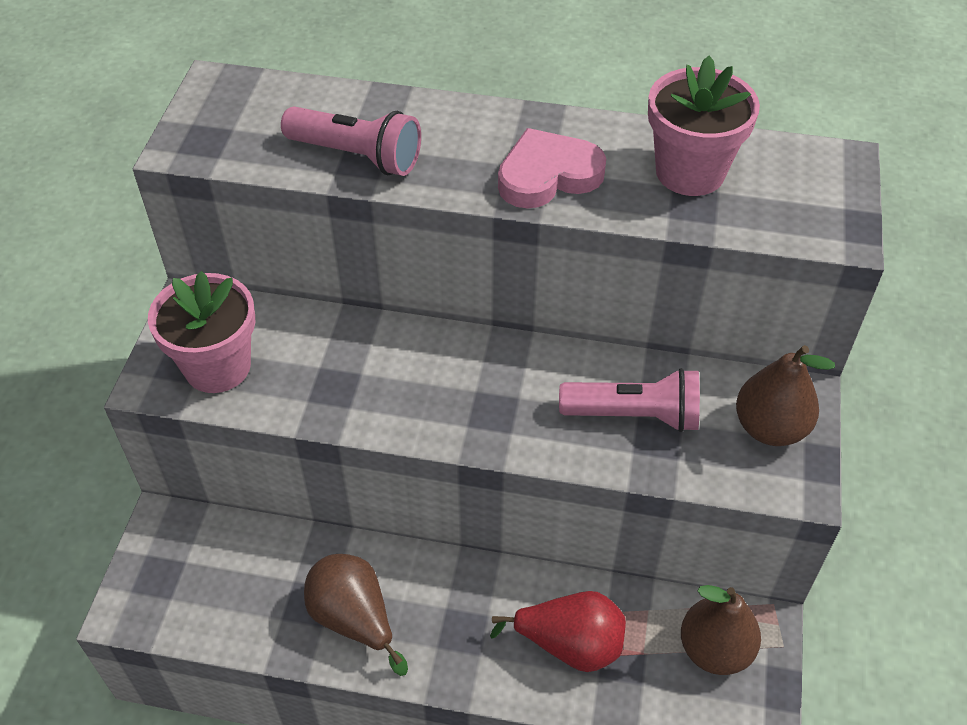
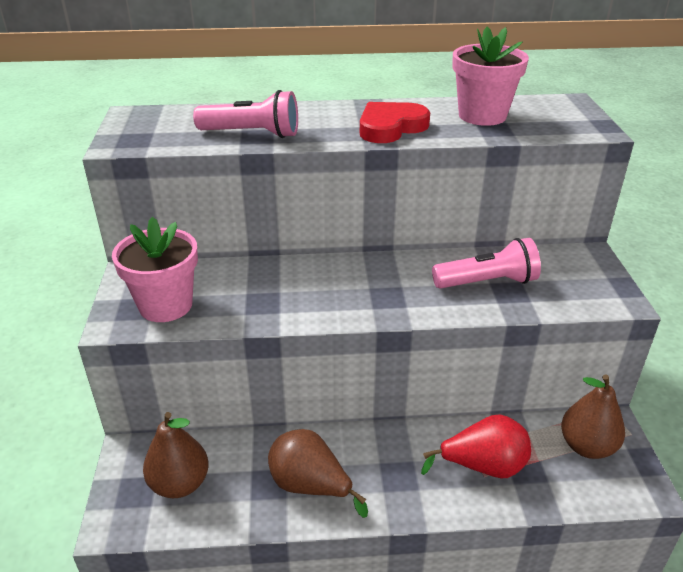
camera: 15 degrees left, 15 degrees down
pink heart [498,128,606,209] -> red heart [360,102,430,143]
brown pear [736,345,835,446] -> brown pear moved to [143,412,209,498]

